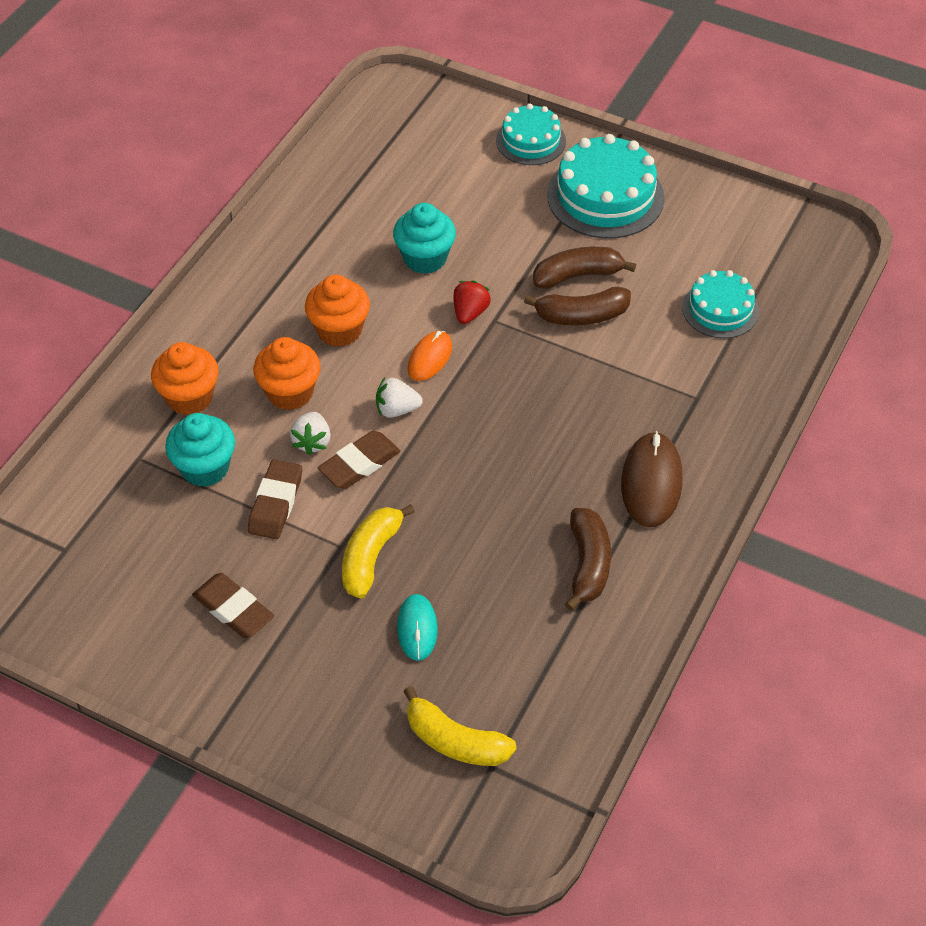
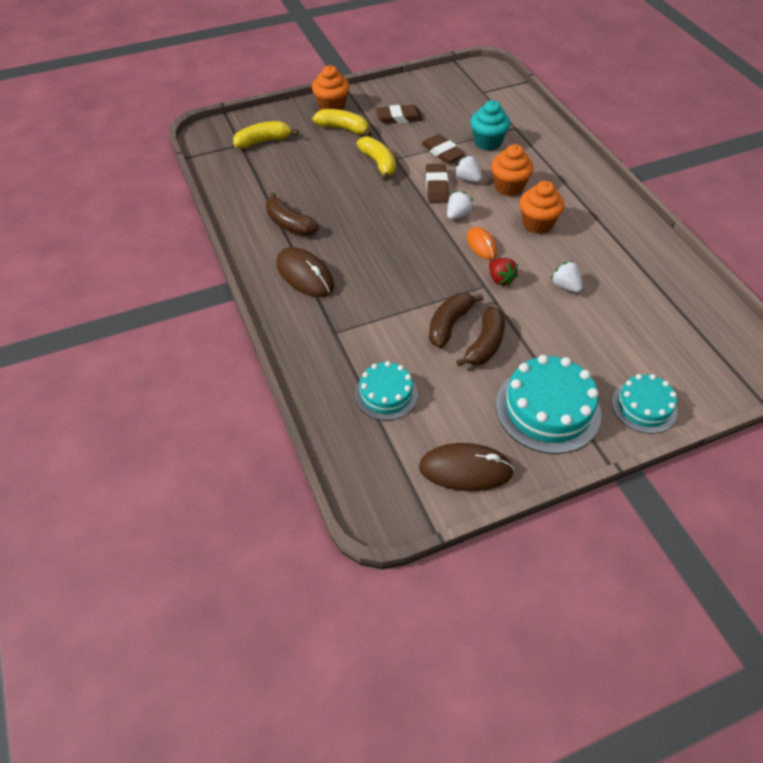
camera: 130 degrees right, 0 degrees up
orange cupcake [151,342,219,415] -> orange cupcake moved to [312,65,350,110]
turquoise cupcake [393,203,456,274] -> white strawberry [551,261,582,293]
turquoise mouse [397,594,438,661] -> none
none -> yellow banana [312,109,372,137]
none -> brown mouse [419,443,514,491]

